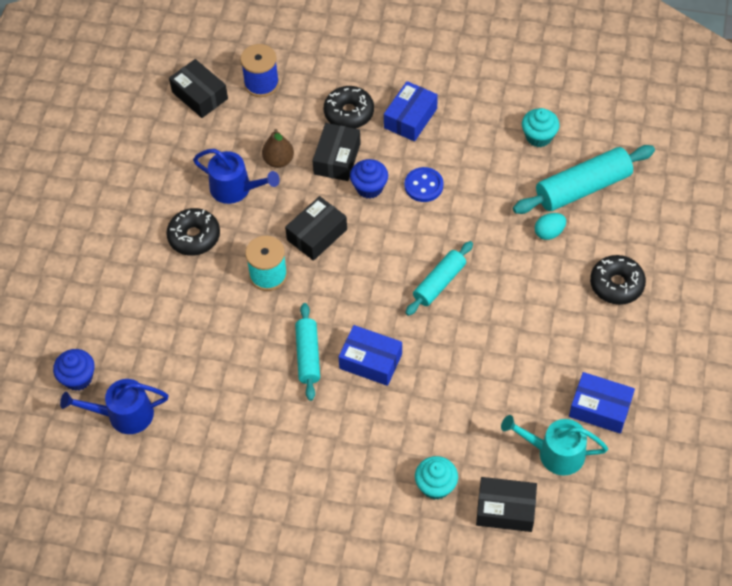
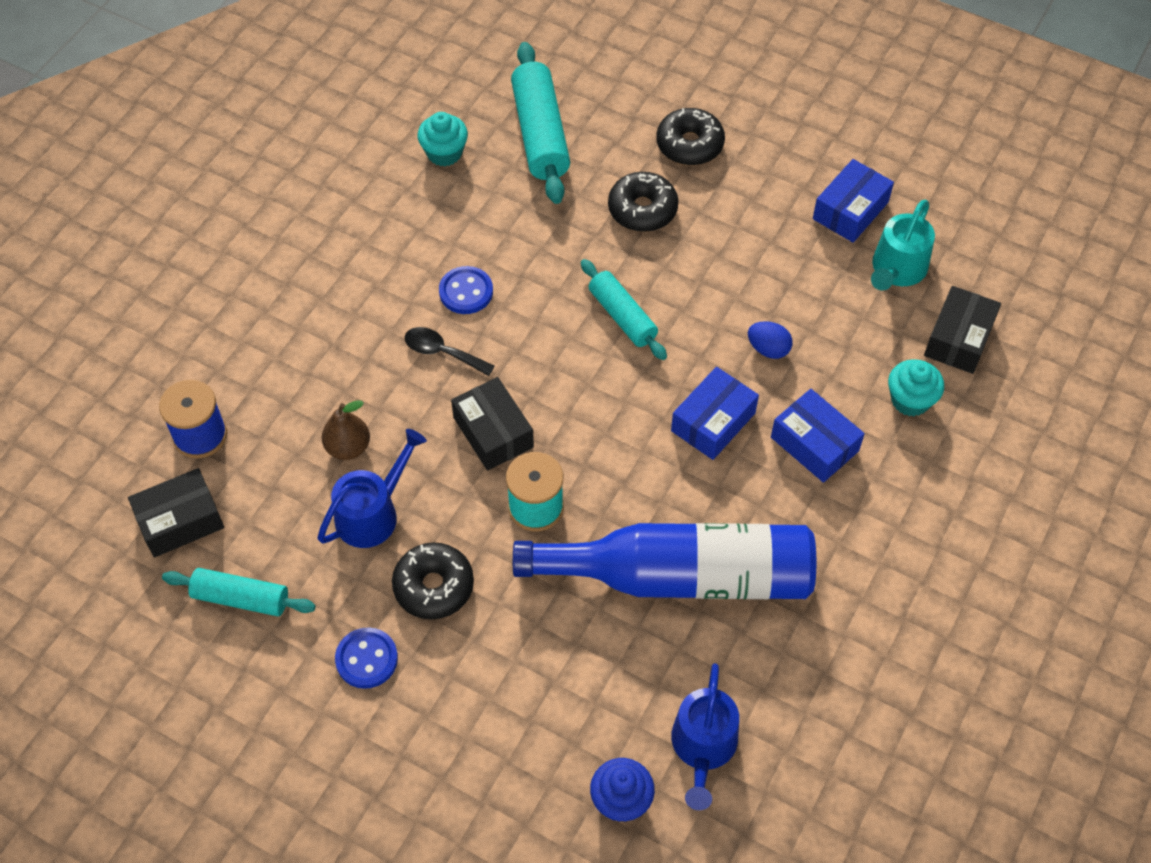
camera: 75 degrees left, 0 degrees up
turquoise rolling pin [295,303,320,401] -> turquoise rolling pin moved to [162,568,316,616]
black box [312,123,361,181] -> none
black donut [324,86,374,129] -> black donut moved to [608,172,678,232]
blue cupcake [350,159,388,198] -> black spoon [405,327,495,376]
blue box [384,81,438,142] -> blue box moved to [771,389,865,483]
turquoise egg [535,213,566,240] -> none
none -> blue button [335,627,398,689]
none -> blue bottle [513,523,816,599]
none -> blue egg [748,321,793,359]

